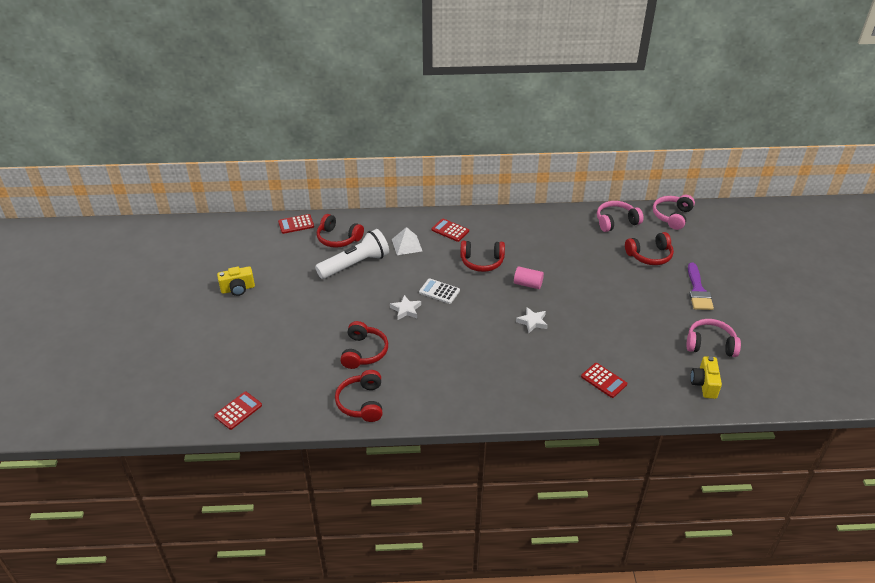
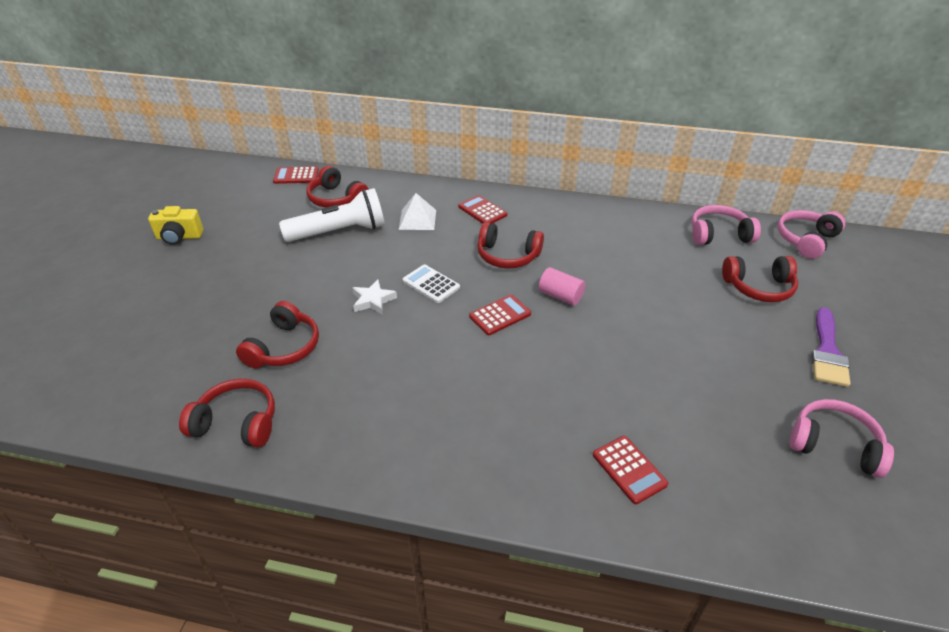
camera: 15 degrees right, 0 degrees up
red calculator [214,392,262,430] -> red calculator moved to [469,294,531,335]
red headphones [335,370,383,422] -> red headphones turned 90 degrees clockwise [179,379,275,447]
white star [516,307,548,333] -> none
yellow camera [691,356,722,399] -> none

